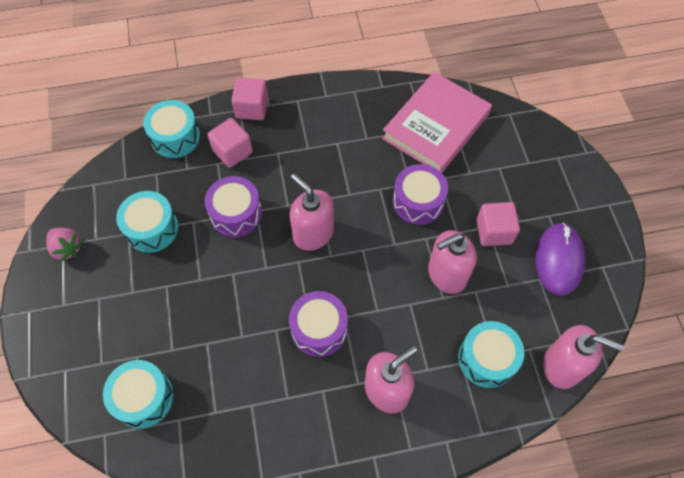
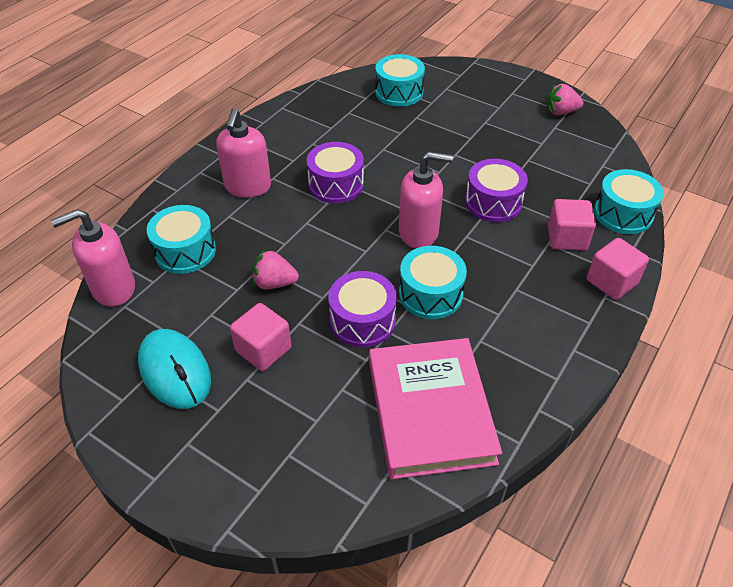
camera: 135 degrees right, 15 degrees down
turquoise drum [116,191,179,253] -> turquoise drum moved to [399,246,467,319]
pink soap dispenser [428,230,477,294] -> pink strawberry [253,250,299,289]
purple mouse [535,223,586,296] -> turquoise mouse [138,329,211,409]

